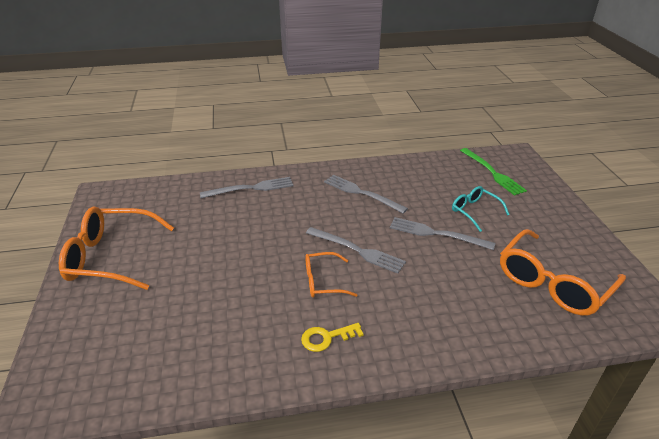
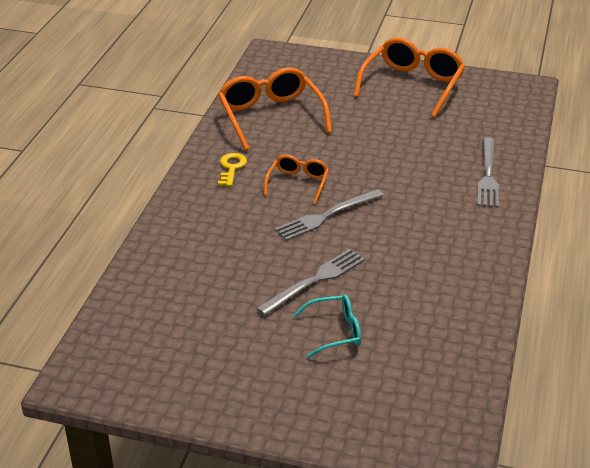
camera: 115 degrees right, 0 degrees up
grey fork [324,175,408,214] -> none
green fork [460,148,527,196] -> none
orange glasses [500,229,626,316] -> orange glasses moved to [218,67,332,151]

